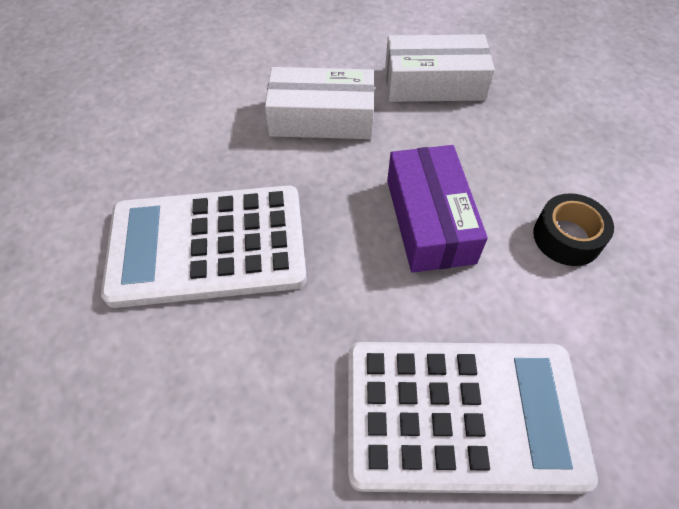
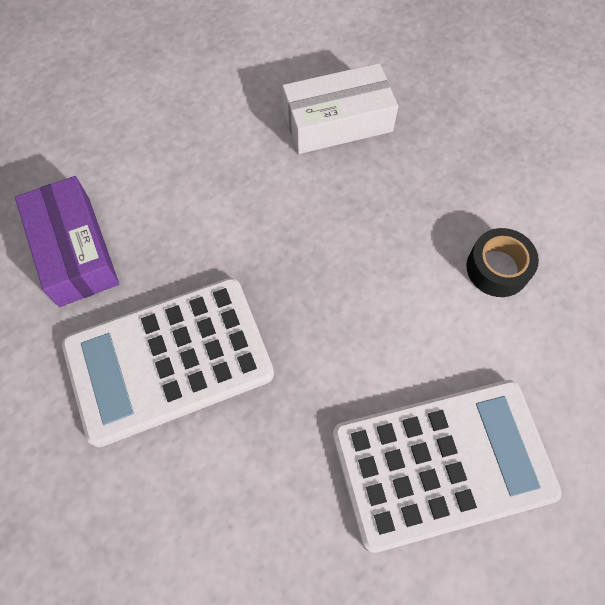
camera: 15 degrees left, 10 degrees up
white box [265,67,374,139] -> none
purple box [387,145,488,273] -> purple box moved to [15,176,119,307]

